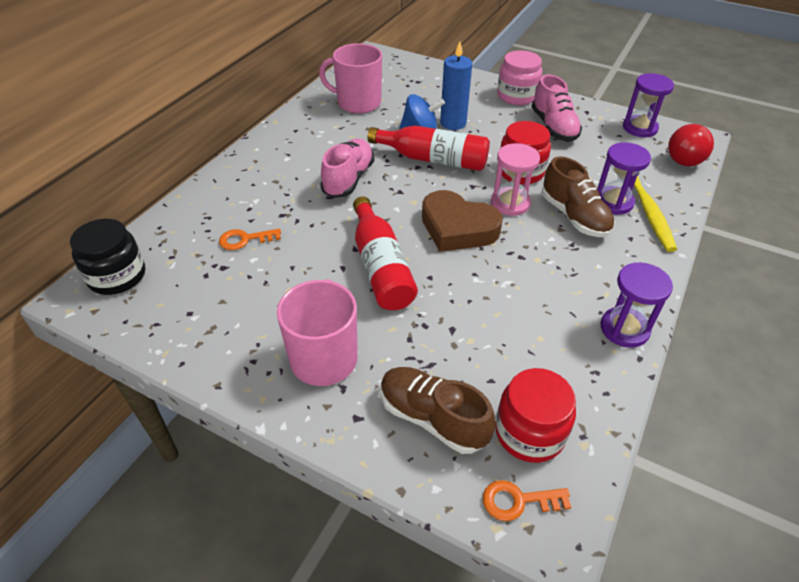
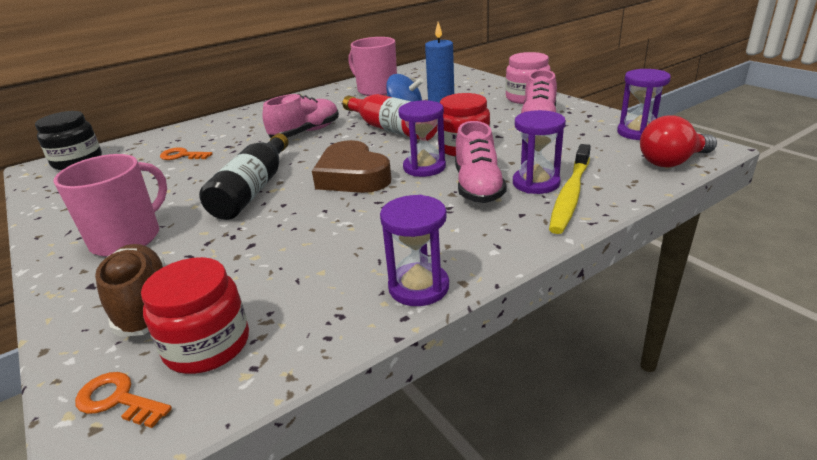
camera: 30 degrees right, 15 degrees down
red bottle [353,197,418,310] -> black bottle [199,133,288,220]
pink hourglass [491,143,540,216] -> purple hourglass [398,100,446,177]
brown shoe [542,156,615,237] -> pink shoe [455,121,507,203]

